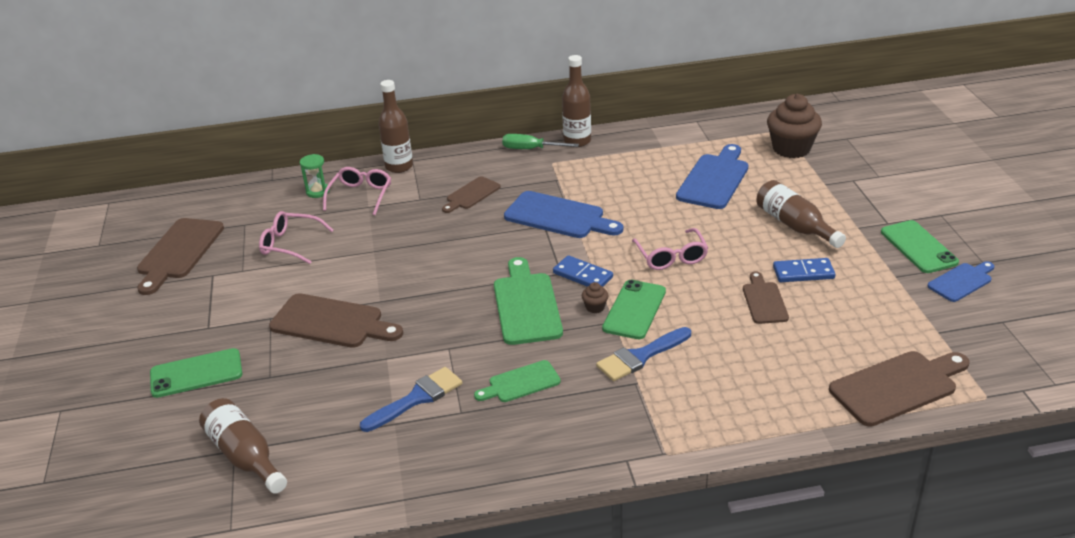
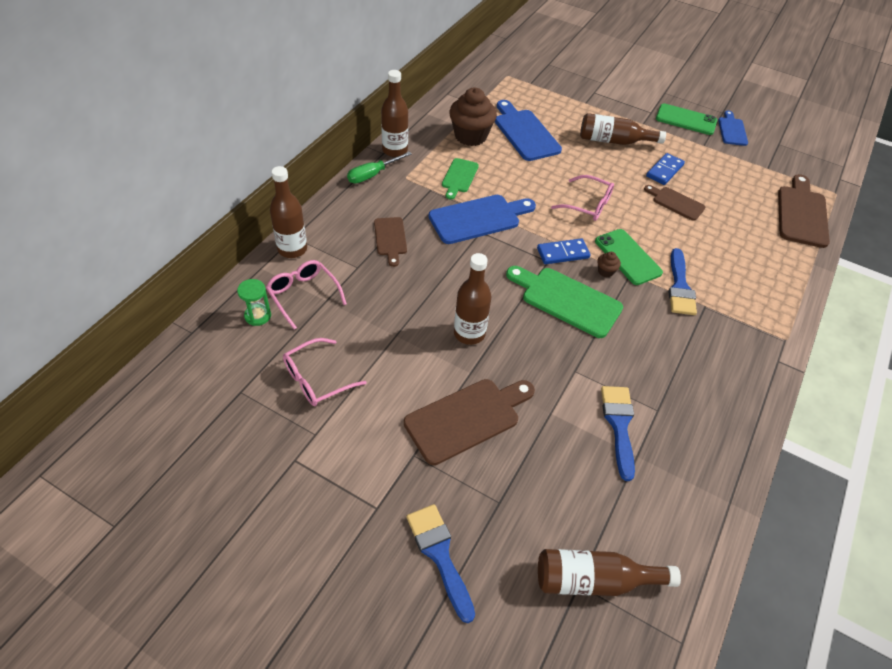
camera: 55 degrees left, 15 degrees up
brown cutting board [137,218,224,295] -> none
green phone [150,348,242,398] -> blue brush [406,504,475,623]
green cutting board [474,360,561,402] -> green cutting board moved to [442,158,479,200]
brown cupcake [767,94,822,158] -> brown cupcake moved to [449,88,497,146]
none -> brown bottle [454,253,491,345]

